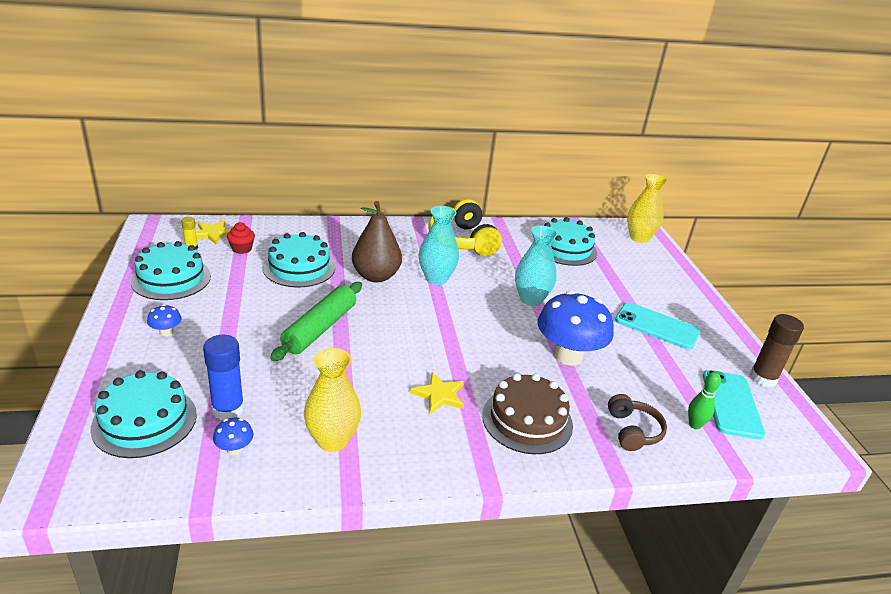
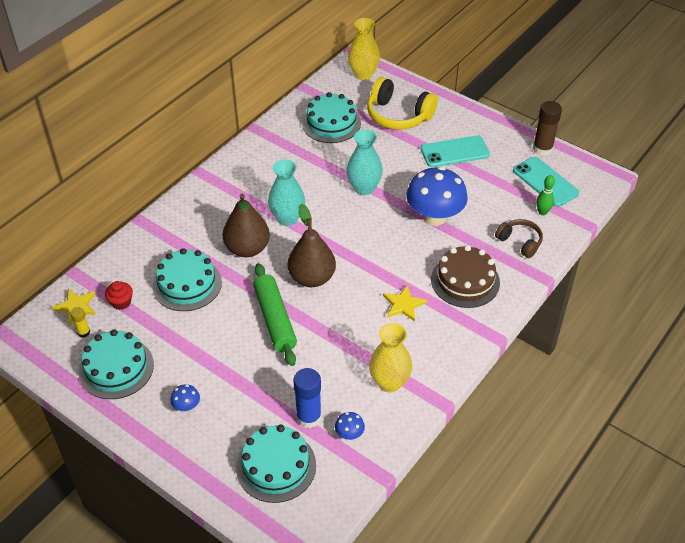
camera: 40 degrees left, 15 degrees up
yellow headphones [428,199,502,256] -> yellow headphones moved to [367,77,438,130]
none -> brown pear [288,204,336,287]

